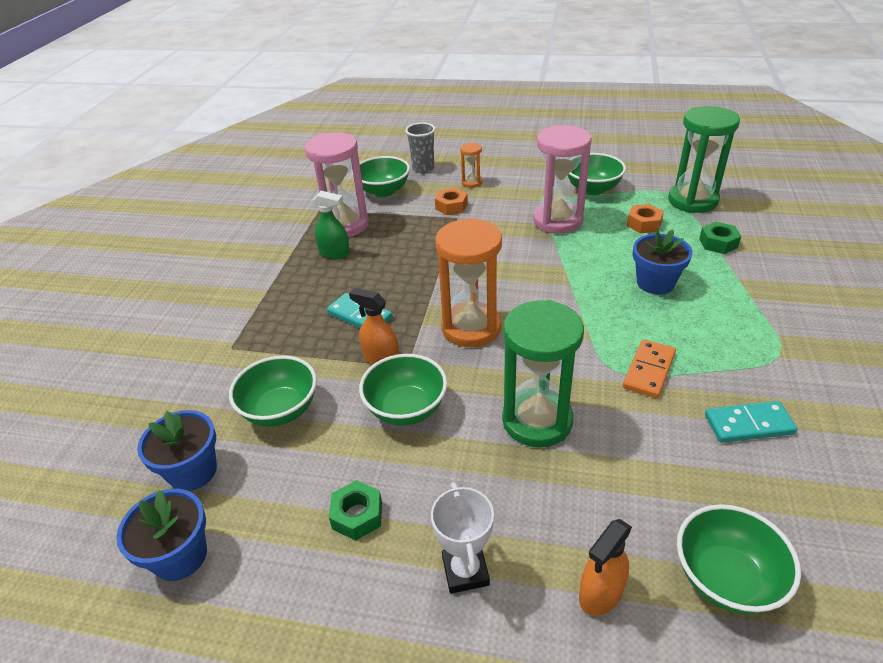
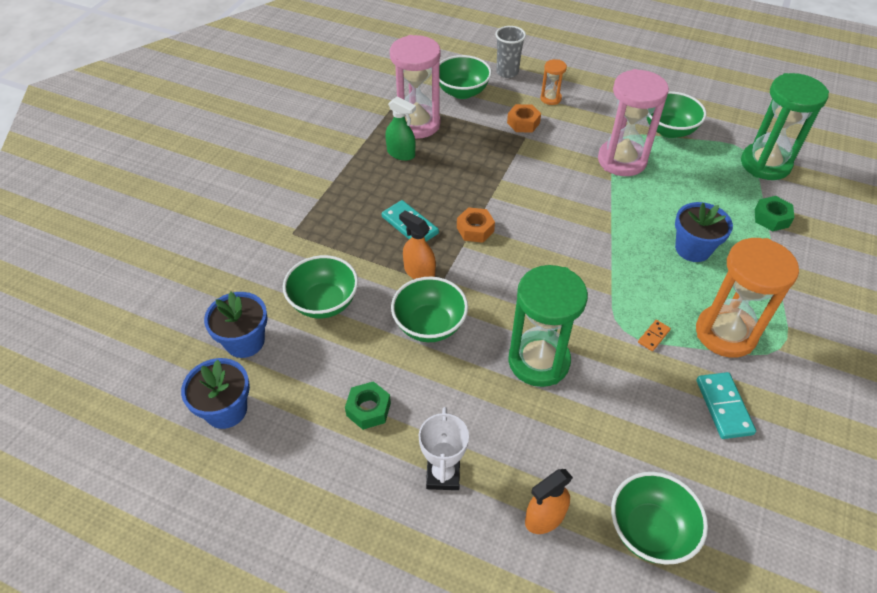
camera: 10 degrees right, 10 degrees up
orange hourglass [435,218,502,347] -> orange hourglass moved to [696,238,799,358]
orange domino [623,339,676,398] -> orange domino [638,320,671,351], size x0.54
orange nut [627,204,664,233] -> orange nut moved to [457,207,495,243]
turquoise domino [705,401,797,443] -> turquoise domino turned 75 degrees clockwise [696,372,756,439]

